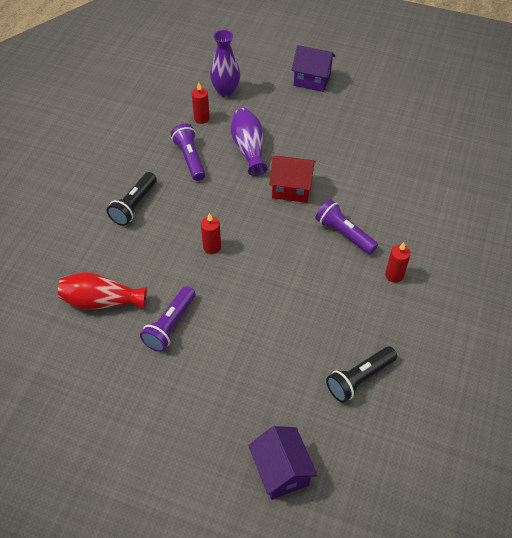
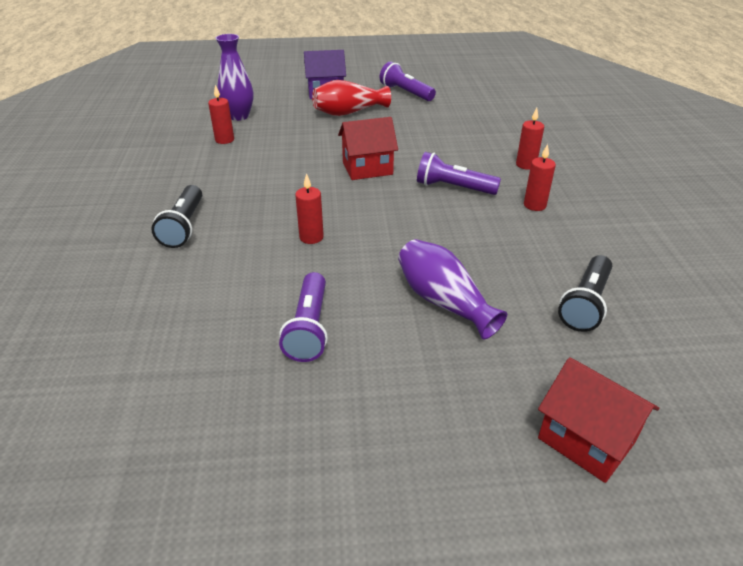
camera: 25 degrees left, 15 degrees down
red vase [58,272,147,310] -> red vase moved to [312,80,391,116]
purple flashlight [171,123,205,181] -> purple flashlight moved to [380,61,436,101]
purple vase [231,108,268,176] -> purple vase moved to [398,239,507,340]
purple house [248,426,318,500] -> red house [538,357,659,483]
none -> red candle [516,108,544,170]

